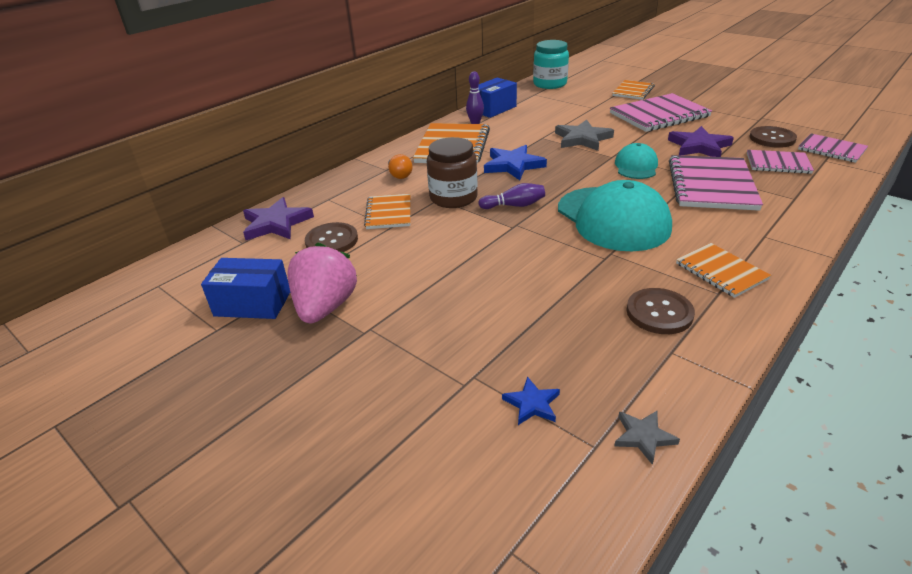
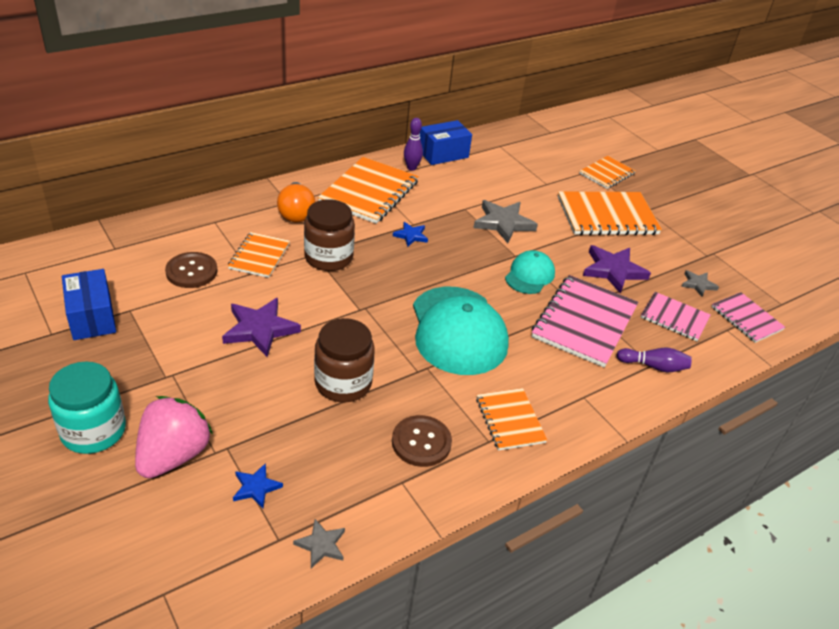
camera: 10 degrees right, 5 degrees up
blue box [201,258,290,319] -> blue box turned 45 degrees clockwise [62,269,116,340]
purple star [243,197,314,240] -> purple star moved to [222,298,301,357]
pink strawberry [287,243,357,323] -> pink strawberry moved to [135,396,213,478]
orange light bulb [388,154,413,179] -> orange light bulb [277,182,315,223], size x1.54
purple bowling pin [478,183,545,209] -> purple bowling pin moved to [616,348,692,372]
blue star [484,145,547,180] -> blue star [393,222,428,247], size x0.54
turquoise jar [533,40,569,89] -> turquoise jar moved to [48,362,126,454]
pink notebook [610,93,712,132] -> orange notebook [558,192,662,235]
brown button [750,126,797,148] -> grey star [681,270,719,297]
none -> brown jar [314,318,375,402]

